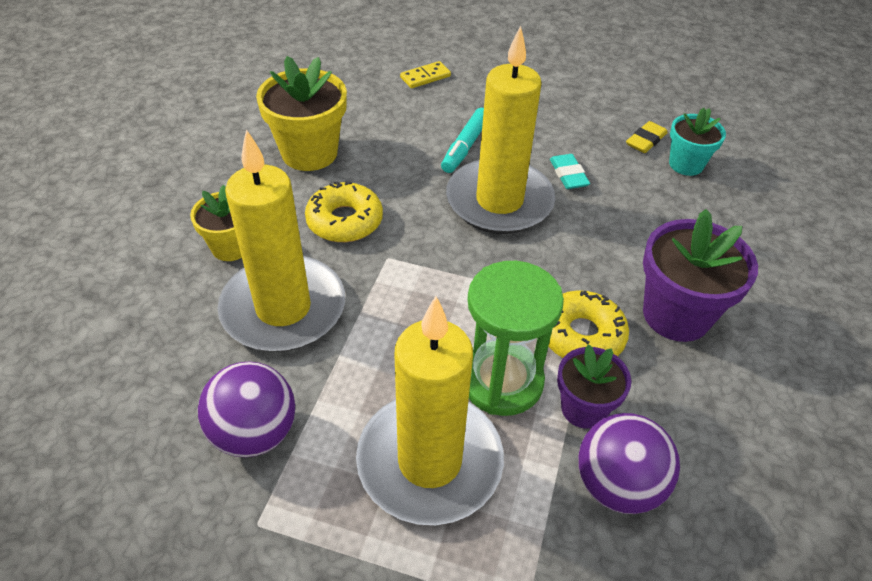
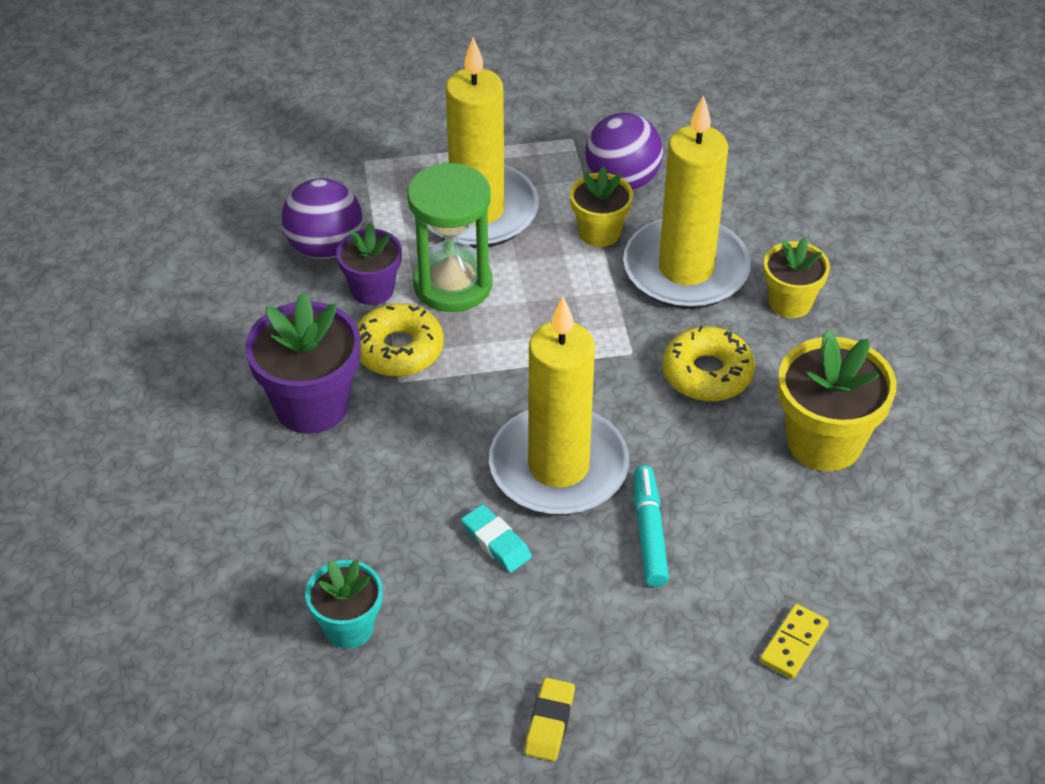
camera: 155 degrees right, 0 degrees up
yellow eraser [626,121,668,153] -> yellow eraser moved to [524,678,575,761]
none -> yellow flower pot [570,166,633,247]

